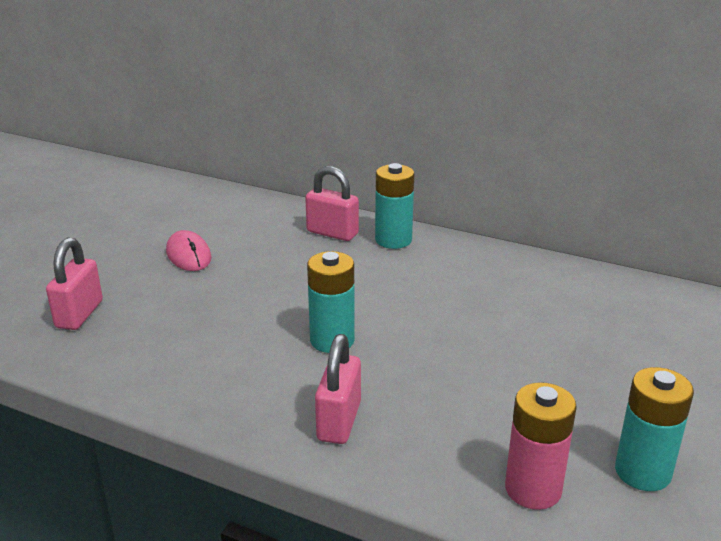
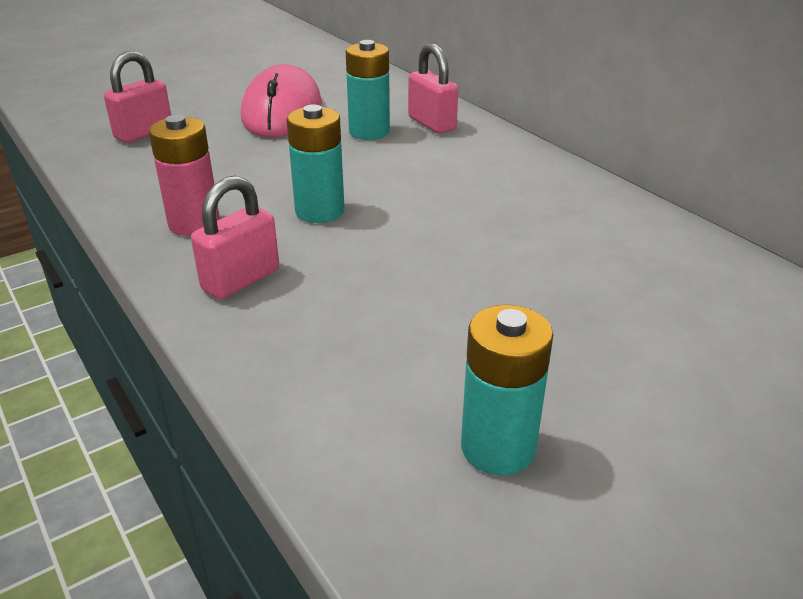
camera: 30 degrees right, 5 degrees up
pink mouse [166,230,212,271] -> pink mouse [241,64,322,138], size x1.86
turquoise battery [375,163,414,249] -> turquoise battery moved to [346,40,390,140]
pink battery [505,382,577,510] -> pink battery moved to [149,115,220,236]

